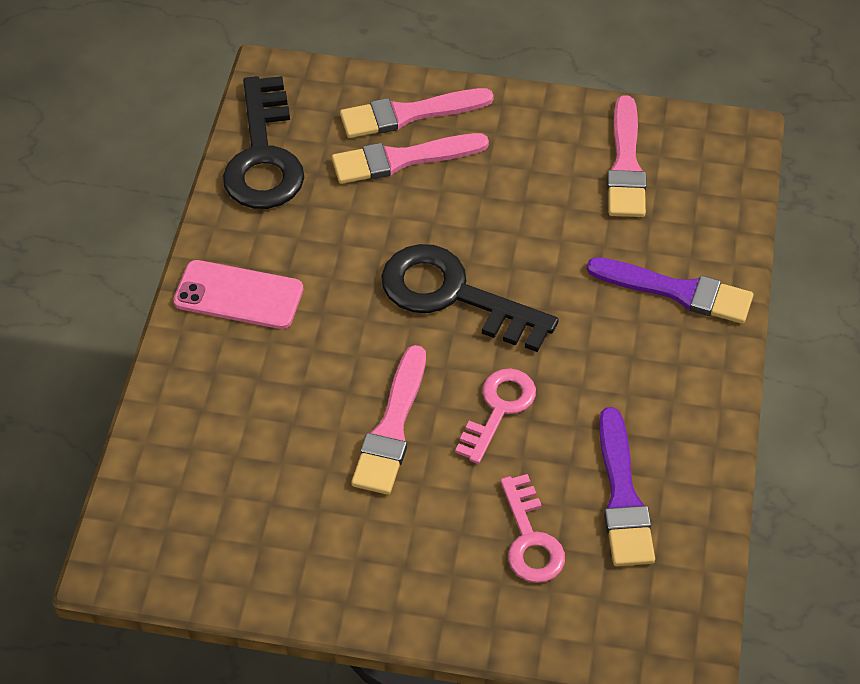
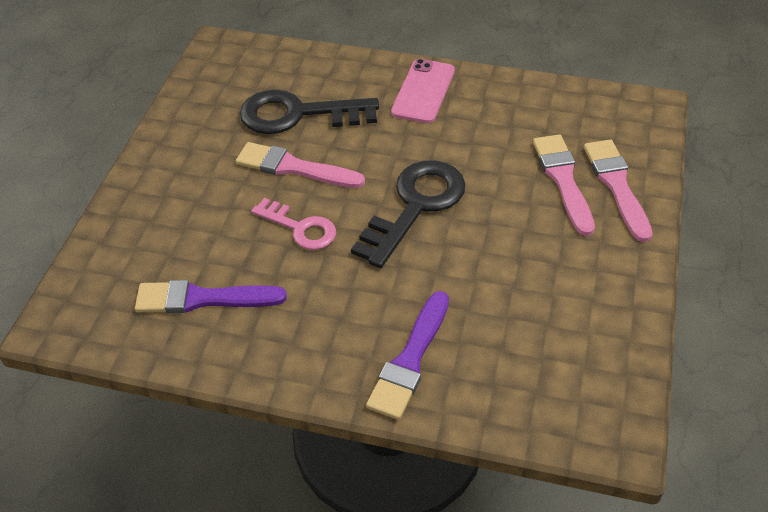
camera: 95 degrees right, 5 degrees down
black key [223,76,304,209] -> black key moved to [240,89,379,134]
pink key [500,474,565,583] -> none
pink brush [607,95,646,217] -> none

